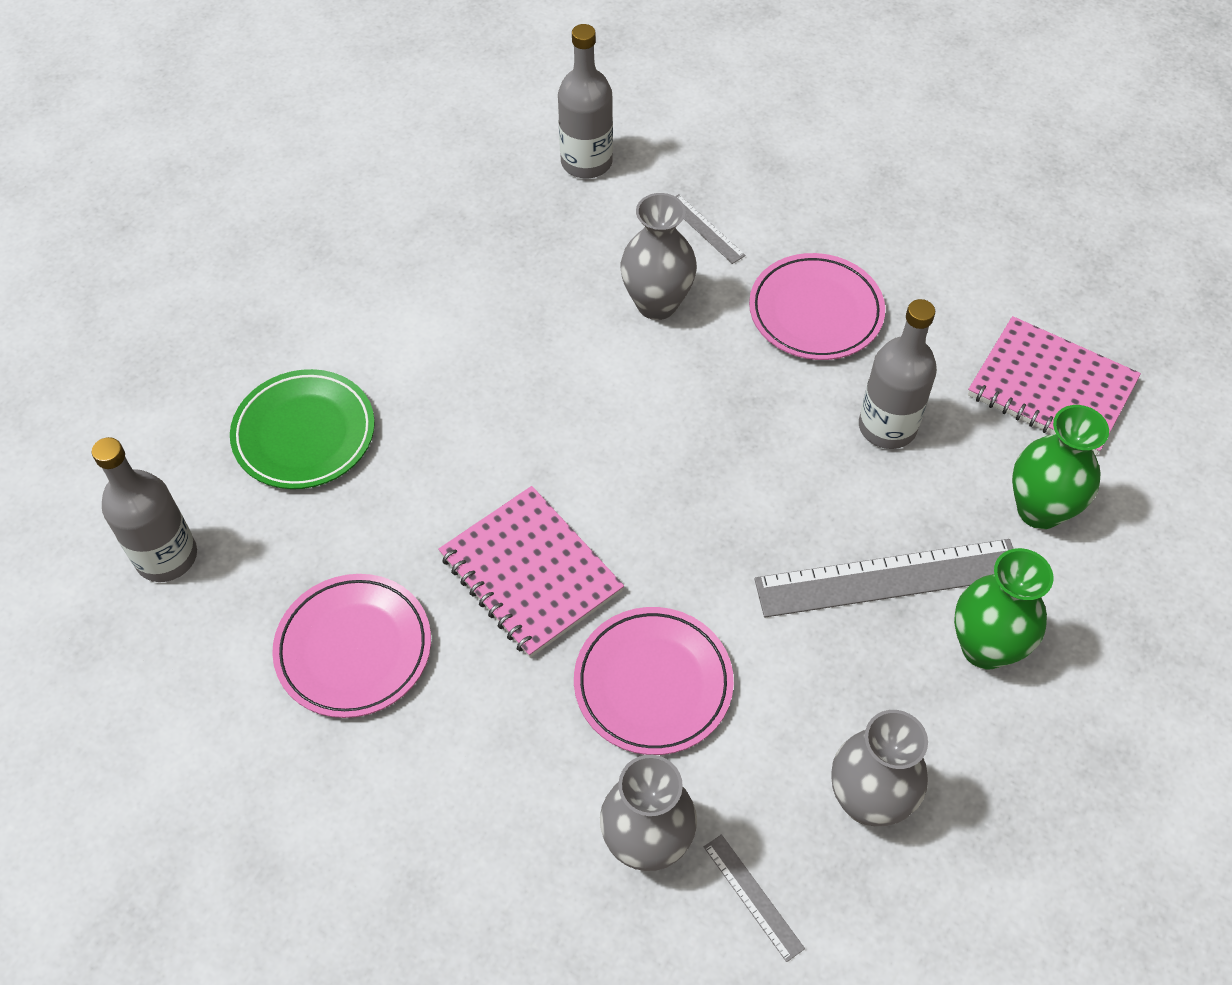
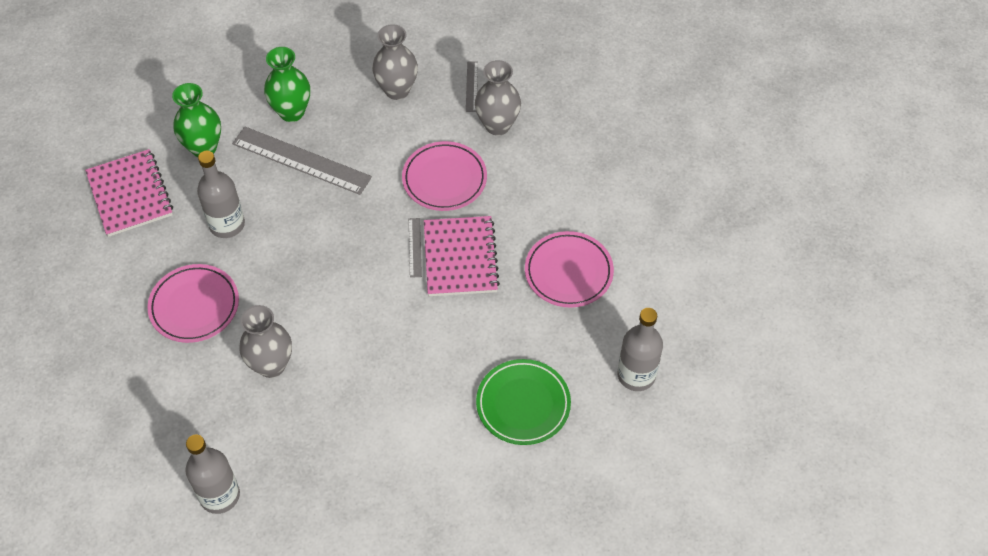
camera: 145 degrees left, 0 degrees up
grey ruler [675,194,746,264] -> grey ruler moved to [409,218,422,278]

